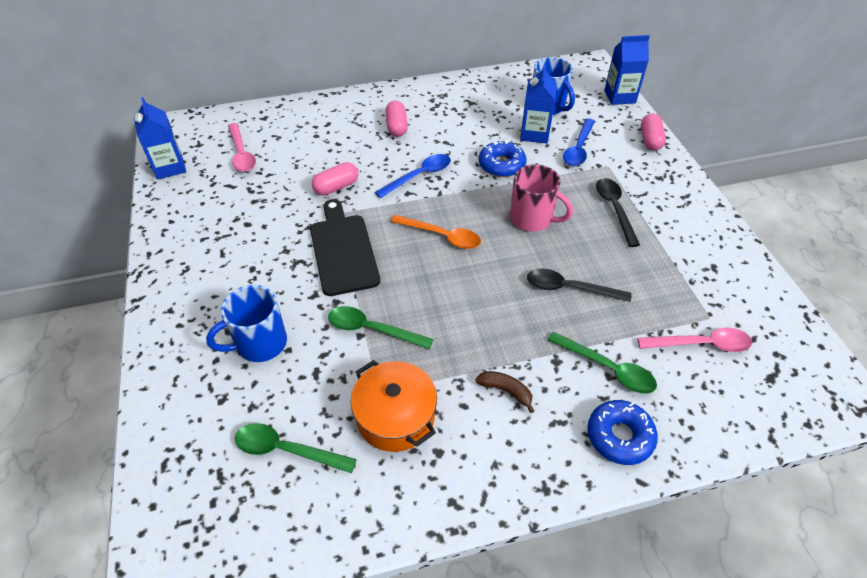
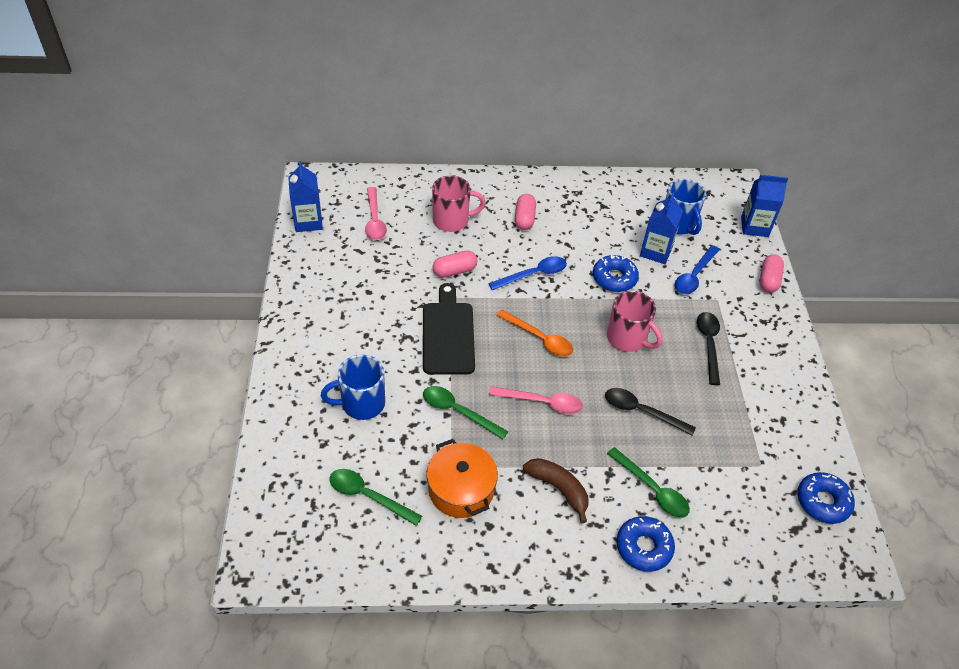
camera: 10 degrees right, 0 degrees up
brown banana [476,371,534,413] -> brown banana [523,458,589,523], size x1.50
pink spoon [637,328,752,352] -> pink spoon moved to [489,386,583,414]
none -> pink mug [432,175,486,232]
none -> blue donut [797,472,855,524]

